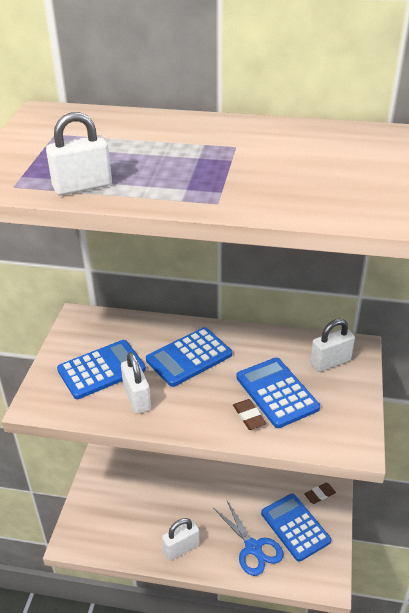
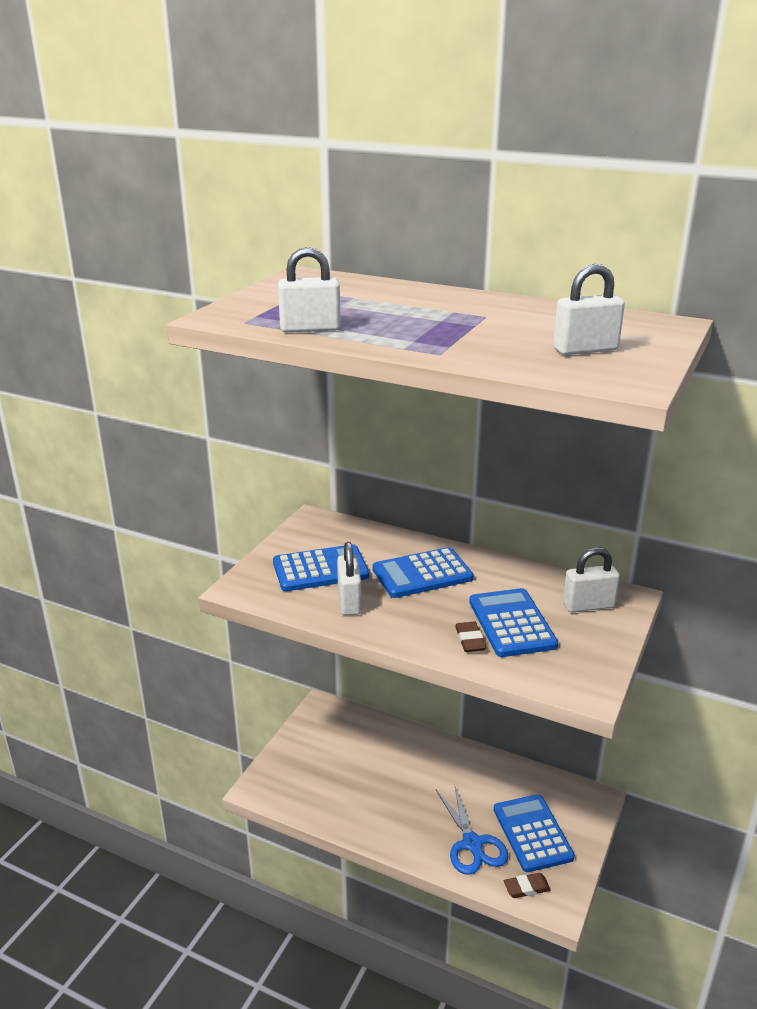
camera: 15 degrees right, 10 degrees down
white padlock [162,518,200,561] -> white padlock moved to [553,264,625,355]
brown eraser [304,483,336,504] -> brown eraser moved to [504,873,551,898]

